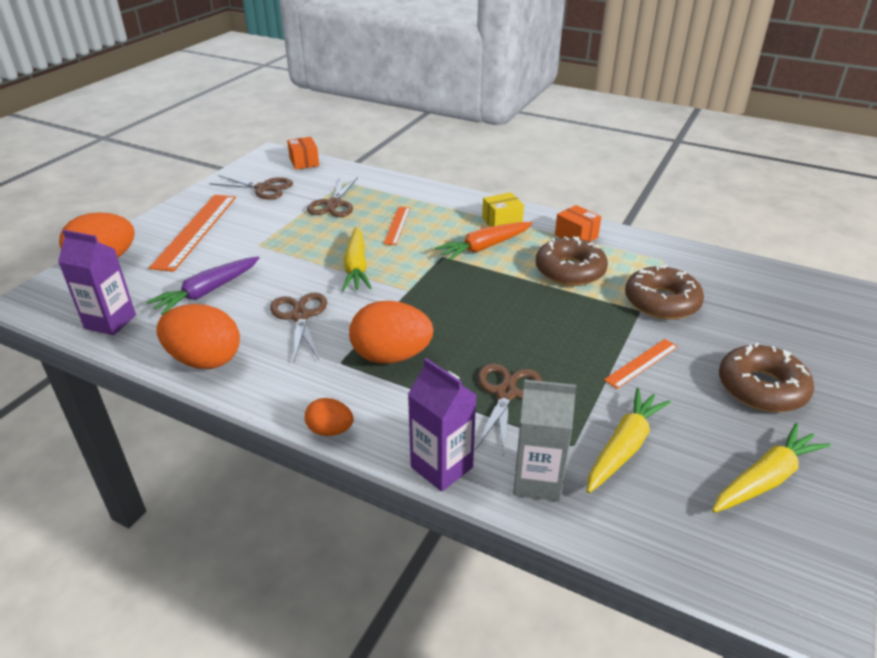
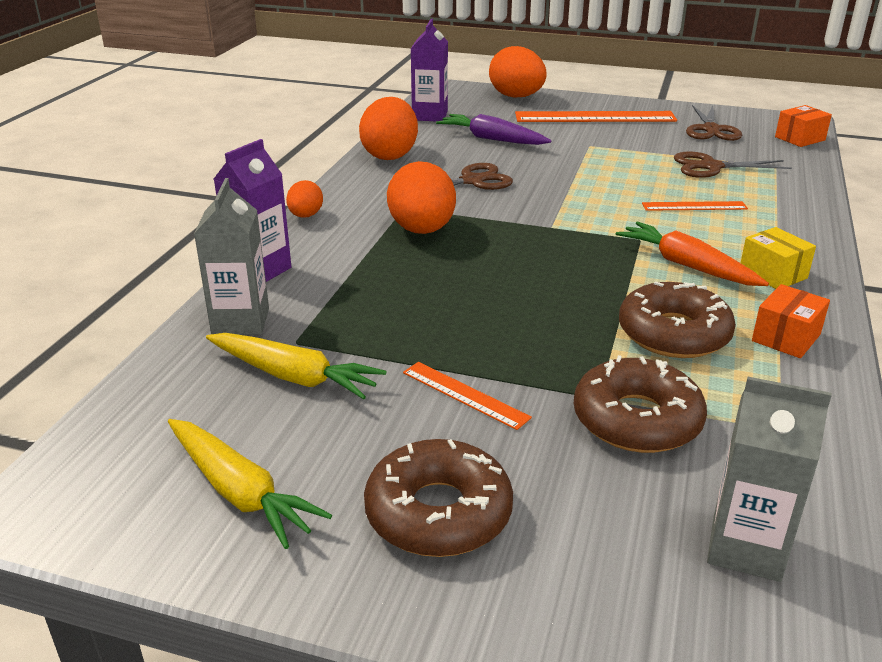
camera: 80 degrees right, 5 degrees down
yellow carrot [342,227,372,291] -> none
brown scissors [476,363,542,456] -> none
none -> grey carton [707,377,832,582]

